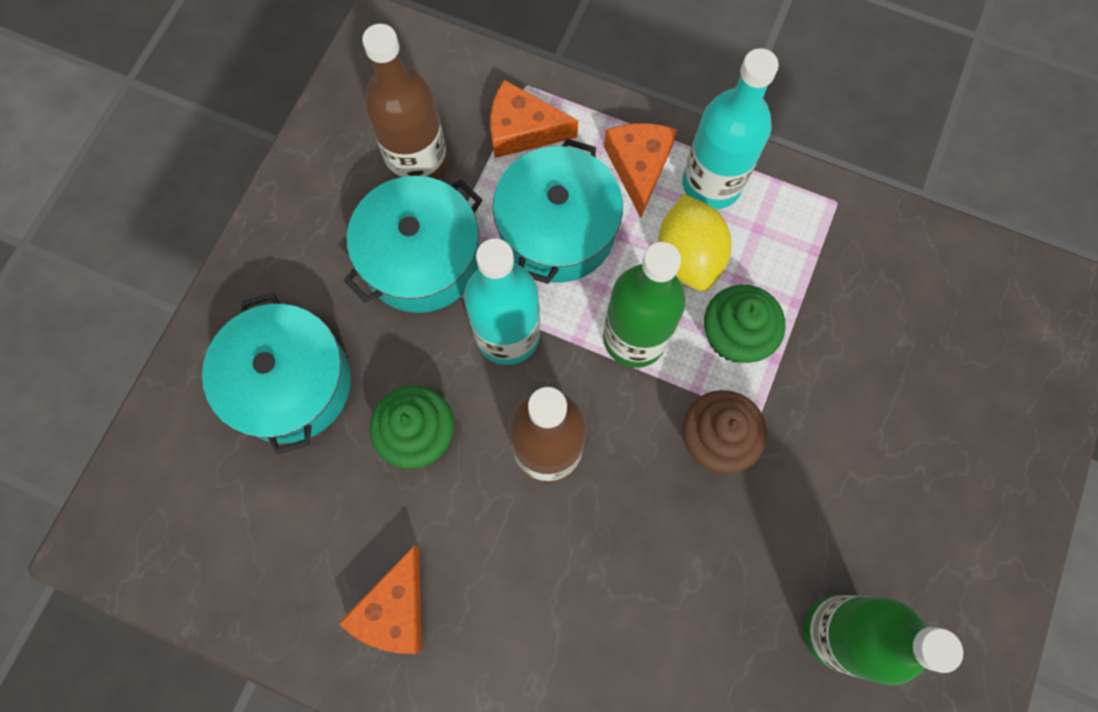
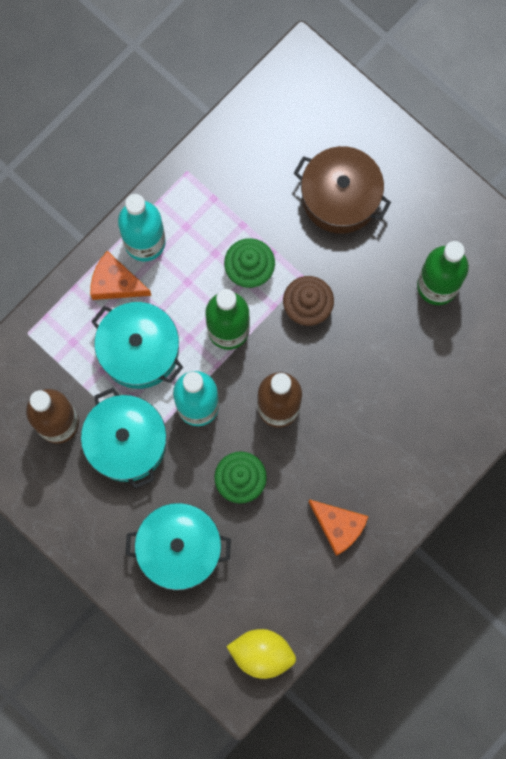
camera: 70 degrees left, 5 degrees up
orange cheese [490,80,578,158] -> none
yellow lemon [658,194,732,291] -> yellow lemon moved to [226,629,296,679]
none -> brown pot [294,146,391,234]

